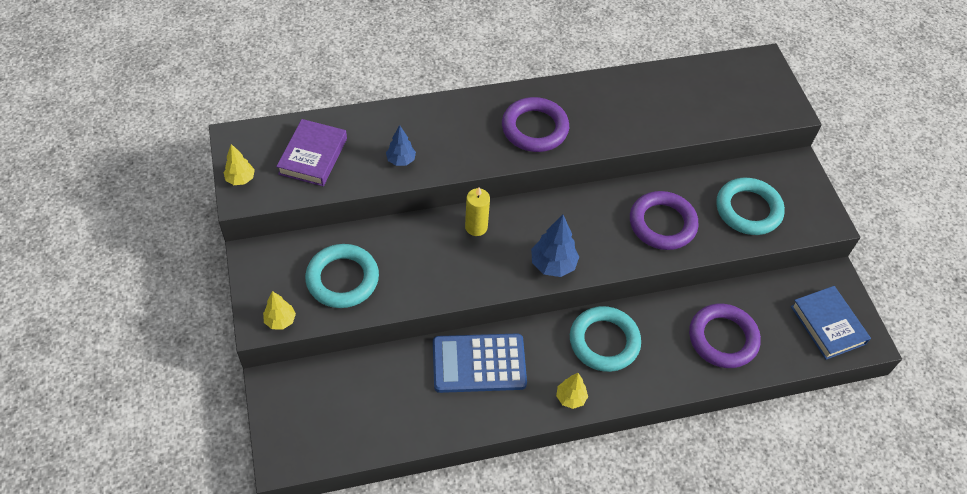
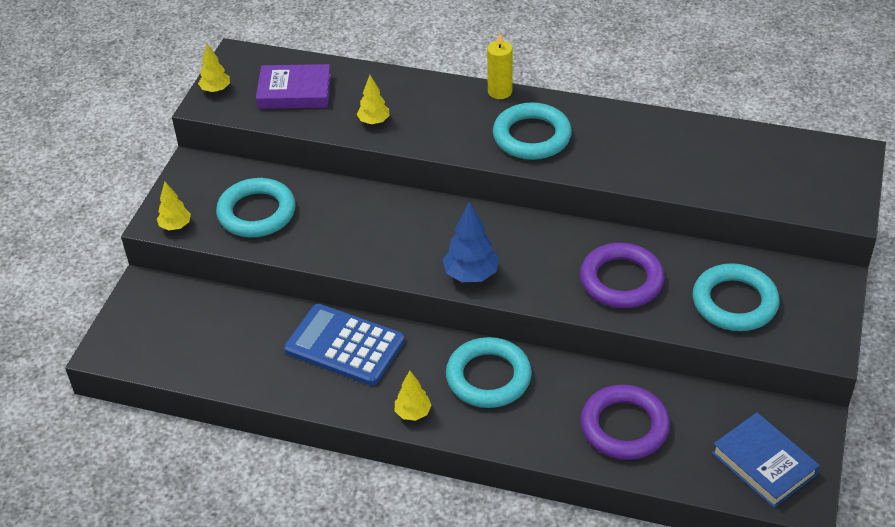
camera: 35 degrees right, 10 degrees down
purple book [276,119,347,186] -> purple book turned 45 degrees clockwise [256,64,331,109]
blue tree [386,125,416,166] -> yellow tree [357,75,390,124]
yellow candle [465,187,490,236] -> yellow candle moved to [487,33,513,99]
purple ring [502,97,569,152] -> turquoise ring [493,102,572,160]
blue book [791,286,871,360] -> blue book turned 45 degrees counterclockwise [712,412,820,508]

